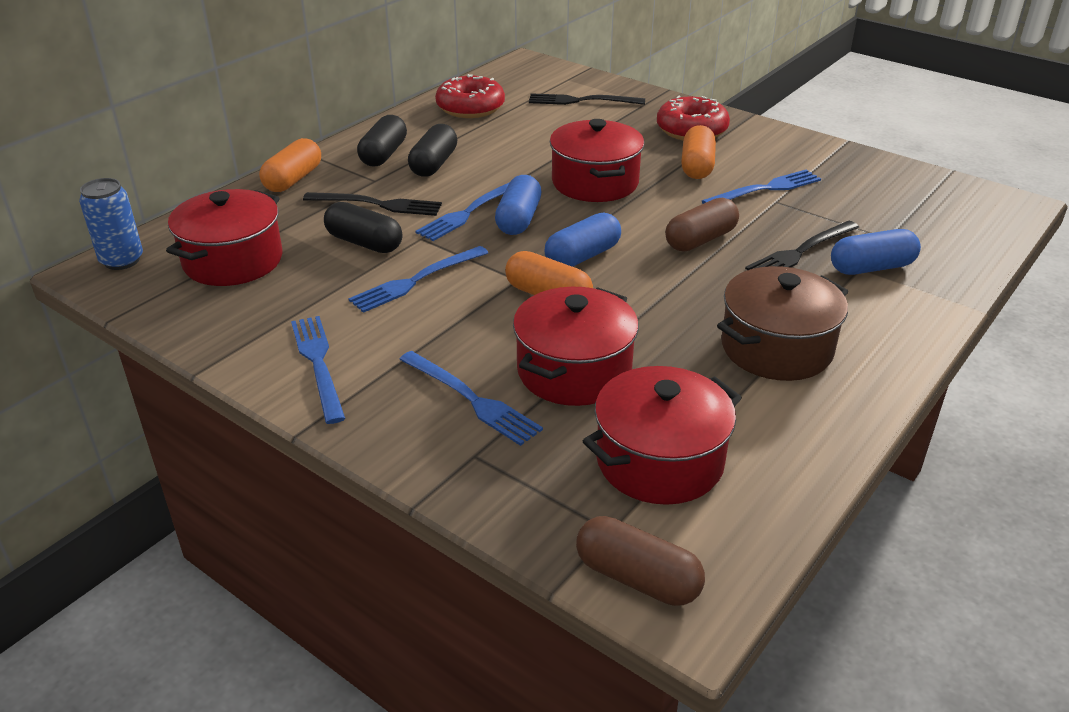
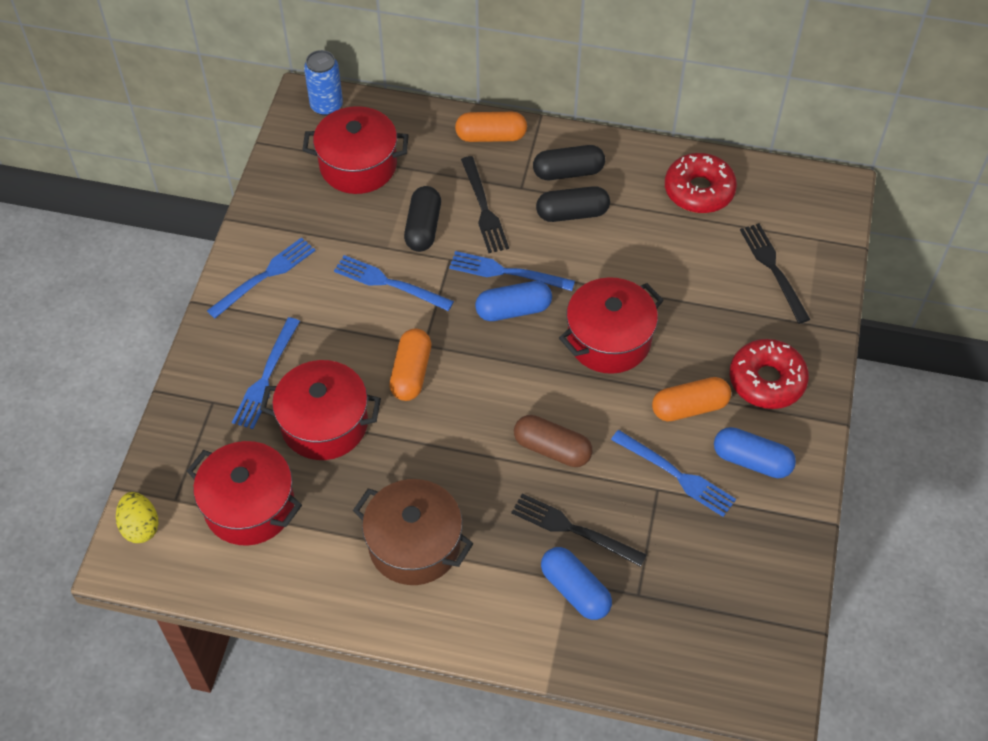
camera: 65 degrees right, 20 degrees up
blue capsule [545,213,621,267] -> blue capsule moved to [714,427,796,478]
brown capsule [576,516,705,606] -> yellow egg [116,492,159,543]

